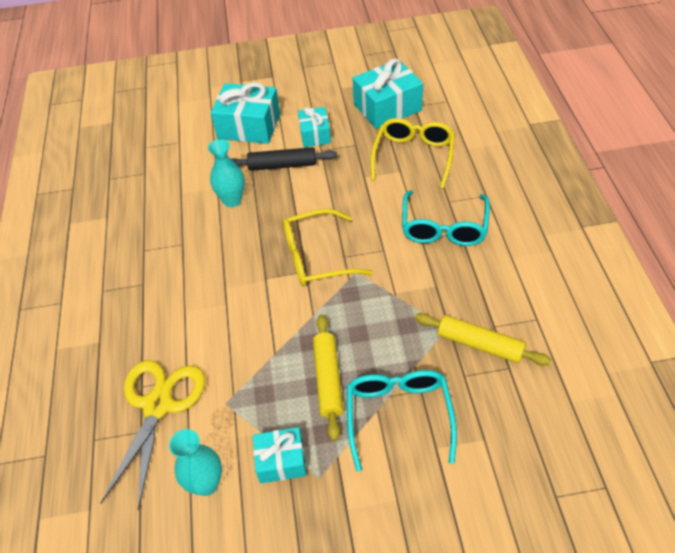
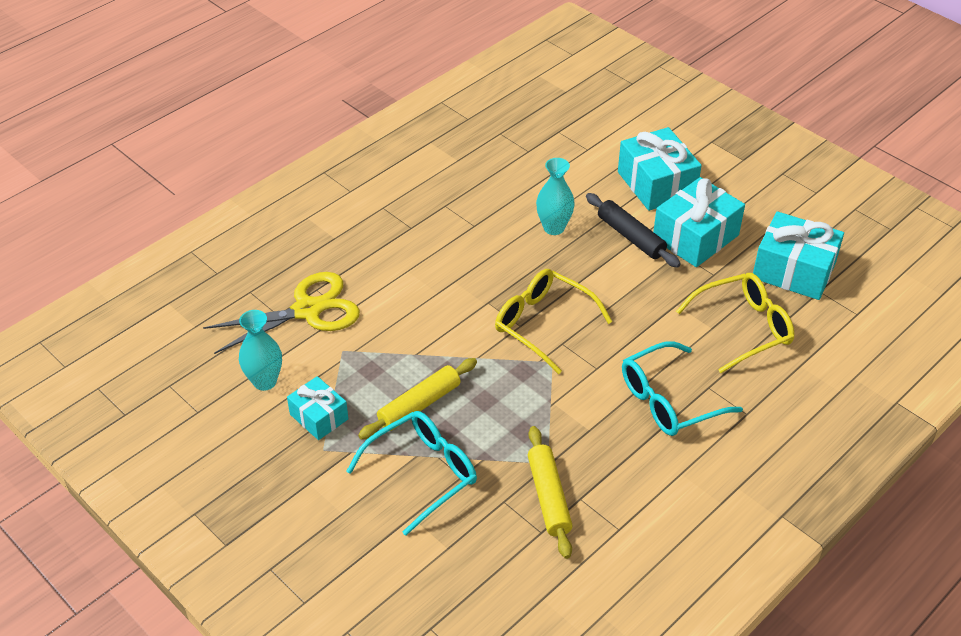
camera: 50 degrees right, 5 degrees down
turquoise gift [298,107,331,147] -> turquoise gift [653,177,745,267], size x1.68

